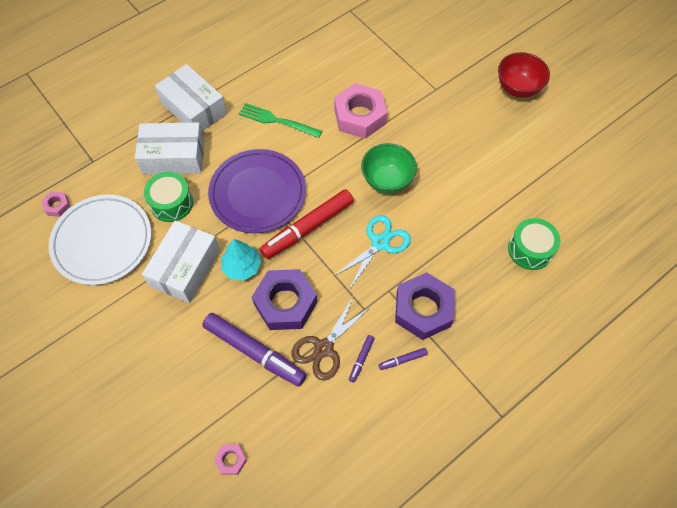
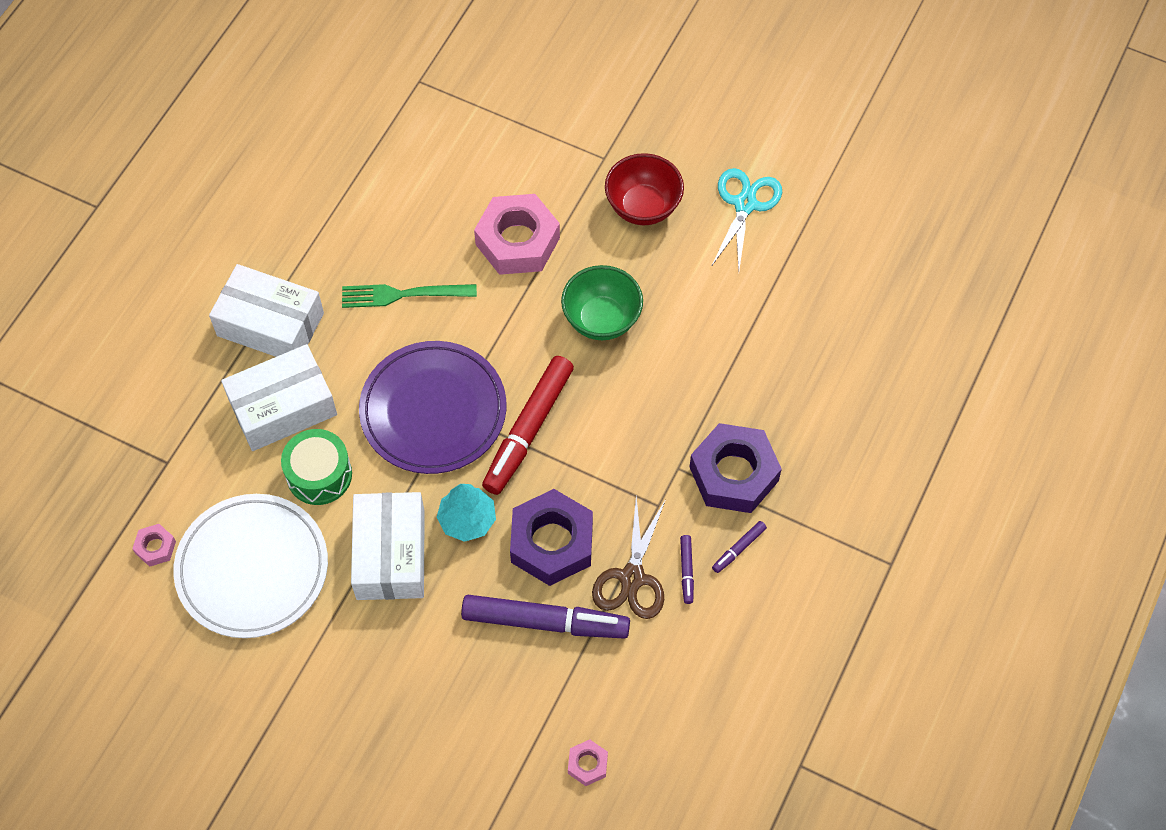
camera: 25 degrees left, 0 degrees up
turquoise scissors [334,215,411,288] -> turquoise scissors moved to [711,168,782,271]
red bowl [498,52,550,98] -> red bowl moved to [605,153,684,225]
green drum [508,218,561,270] -> none

